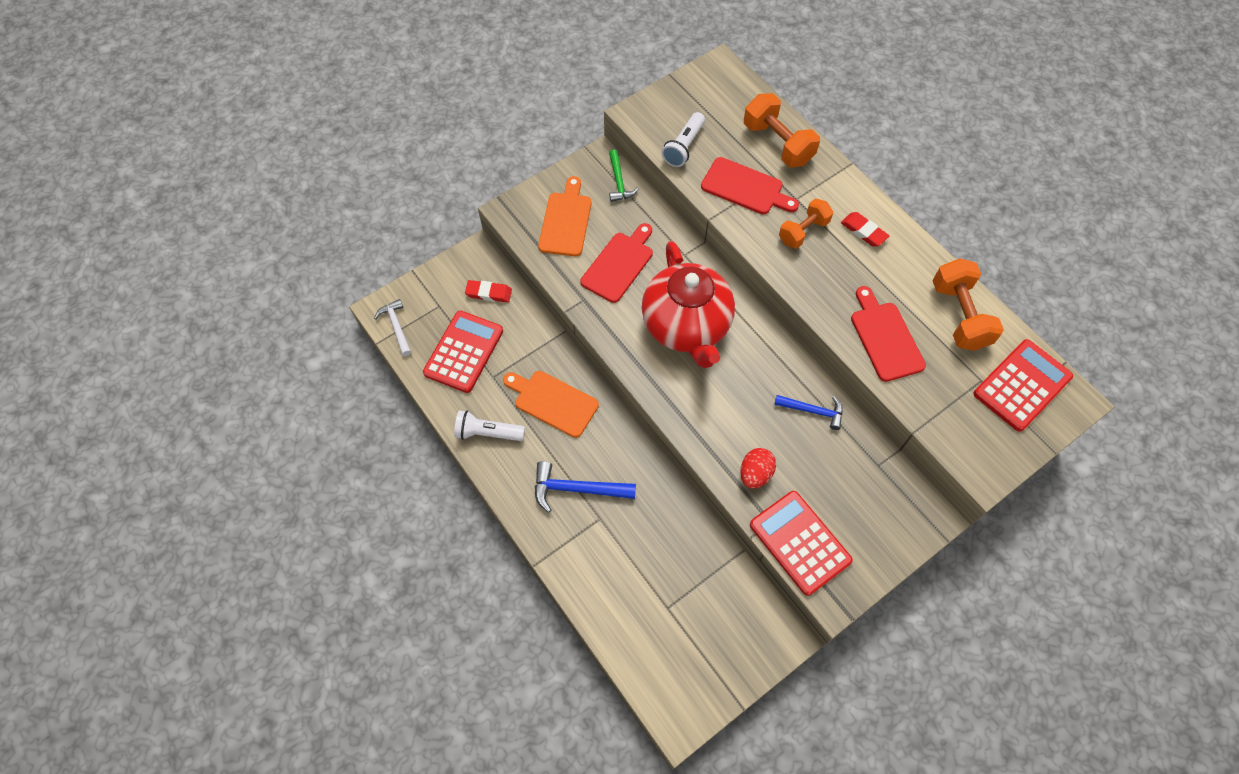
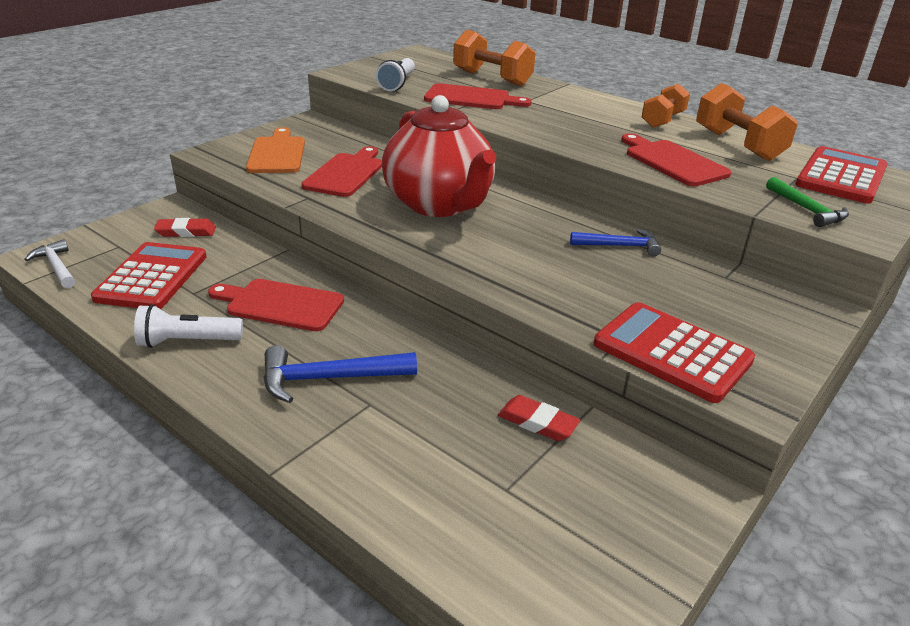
camera: 15 degrees left, 30 degrees down
orange cutting board [503,371,599,438] -> red cutting board [208,279,344,331]
green hammer [609,149,639,202] -> green hammer moved to [766,177,849,227]
red egg [741,448,776,489] -> none
orange dumbbell [779,199,833,249] -> orange dumbbell moved to [642,84,690,128]
red eraser [841,212,889,247] -> red eraser moved to [498,395,580,441]

